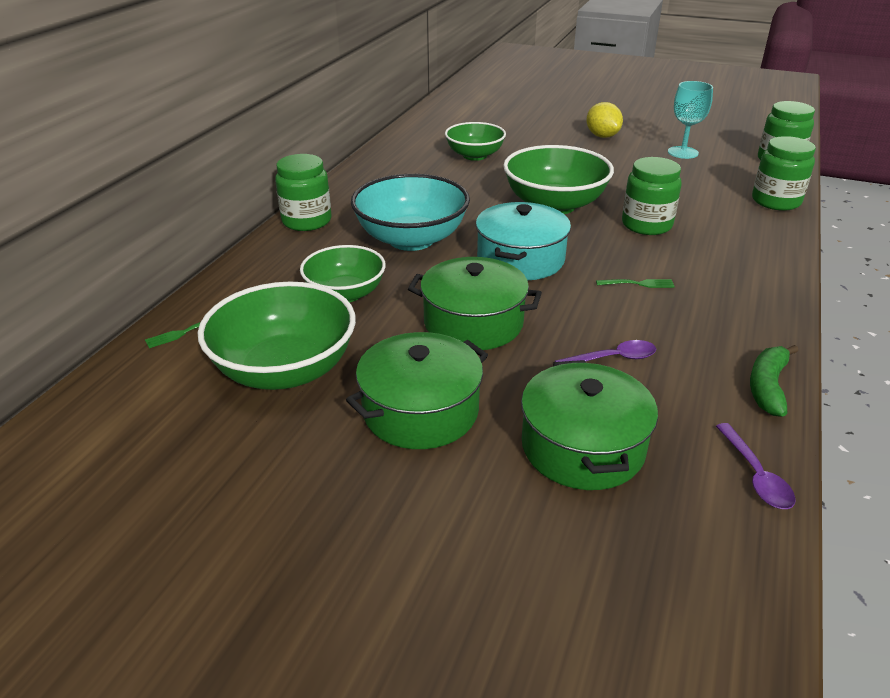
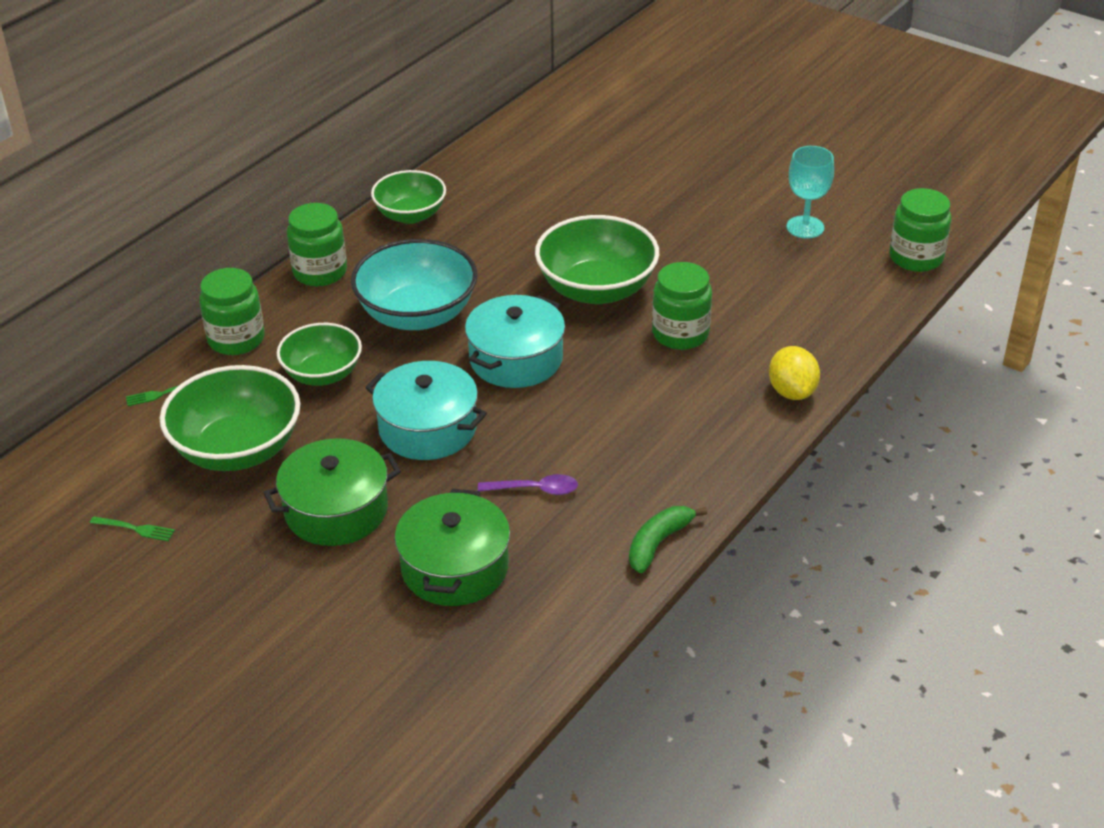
camera: 15 degrees right, 5 degrees up
green pot [408,257,542,350] -> turquoise pot [365,361,487,460]
green bowl [445,122,506,161] -> green bowl moved to [371,170,446,224]
yellow lemon [586,102,623,138] -> yellow lemon moved to [769,346,820,400]
green fork [596,279,675,288] -> green fork moved to [90,516,175,541]
purple spoon [716,423,796,509] -> none
green jar [752,136,816,211] -> green jar moved to [199,268,265,355]

